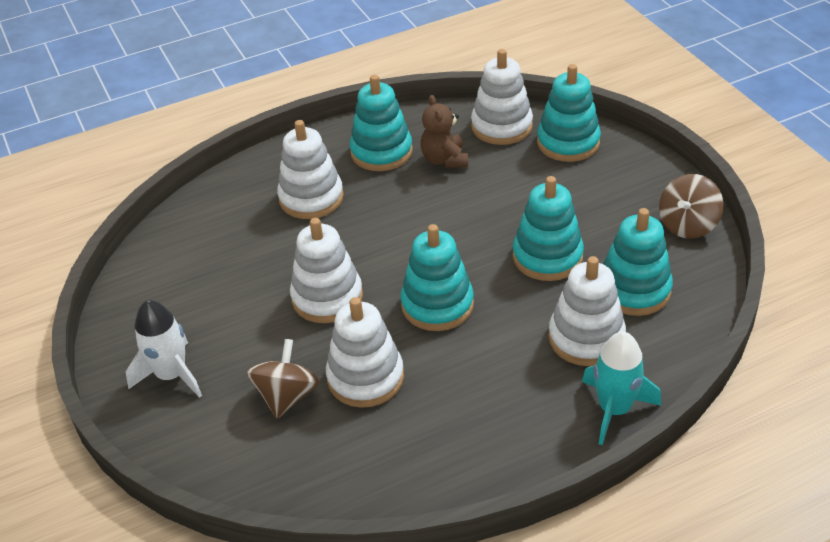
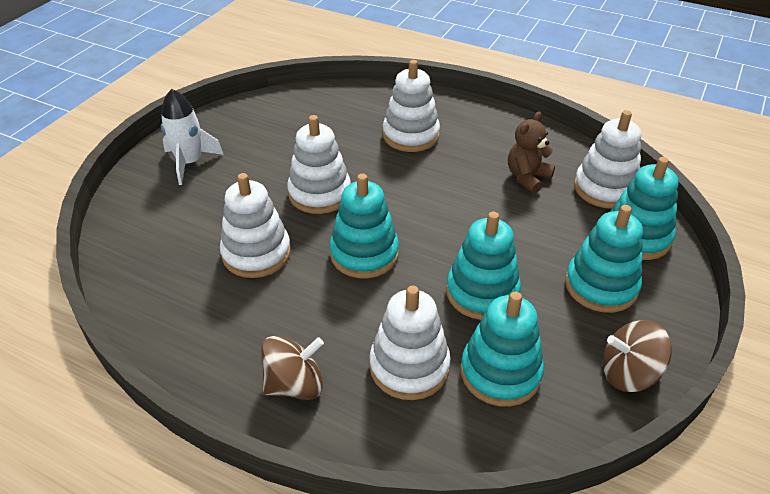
camera: 50 degrees right, 0 degrees up
brown spinning top [247,339,320,419] -> brown spinning top moved to [261,335,324,400]
turquoise stacking toy [350,75,413,171] -> turquoise stacking toy moved to [565,205,643,313]
turquoise rocket [582,332,661,445] -> none

